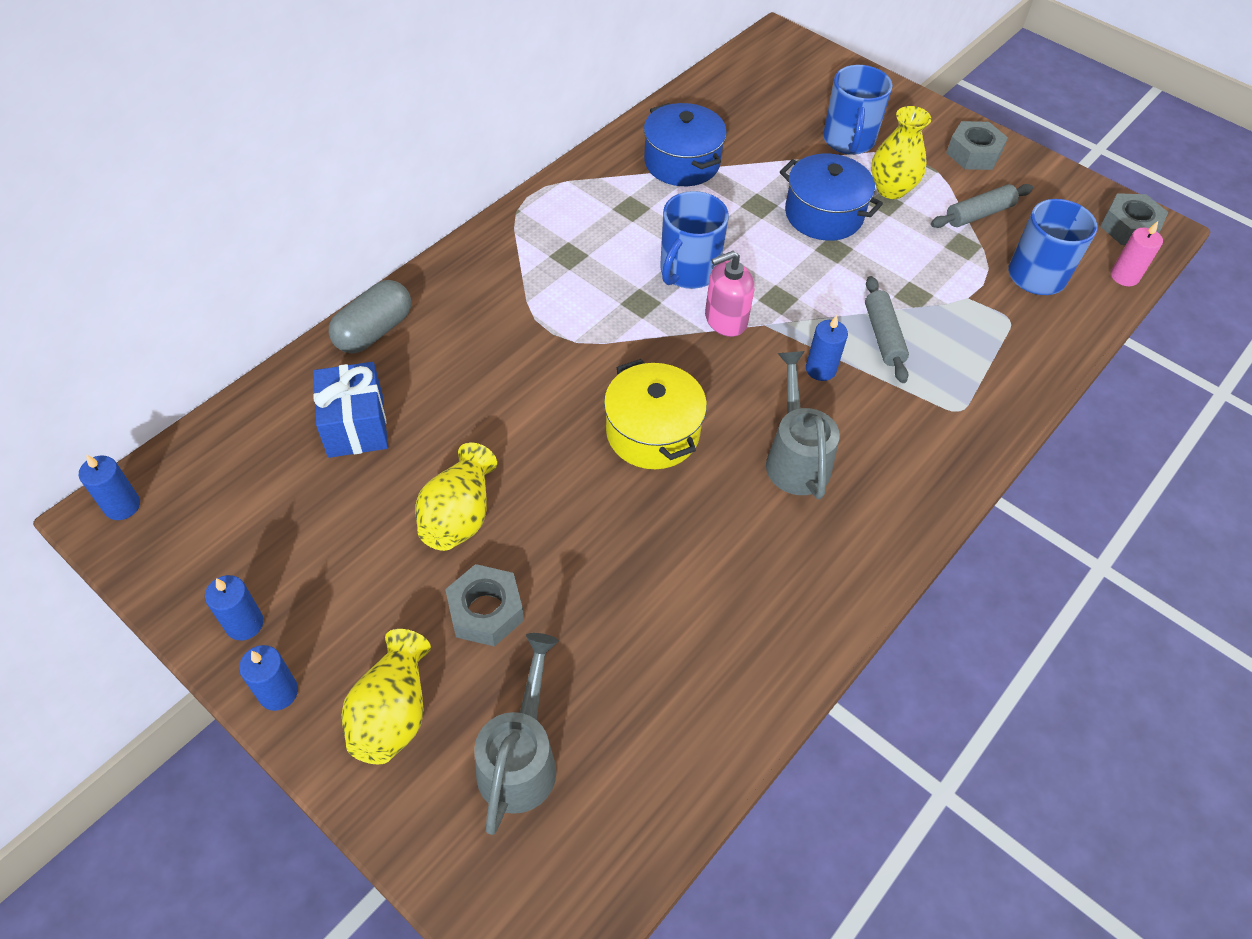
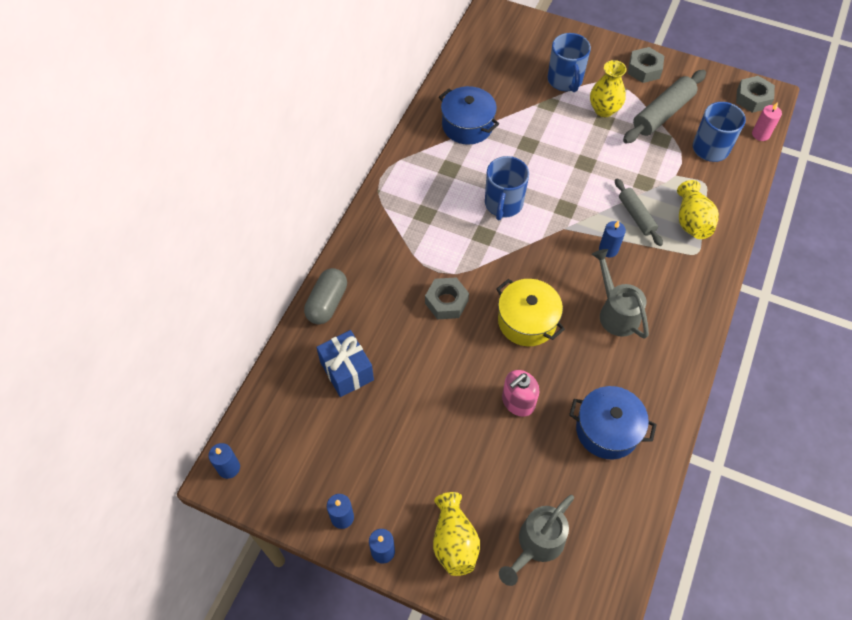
camera: 15 degrees left, 5 degrees up
yellow vase [415,442,497,551] -> yellow vase moved to [677,180,719,239]
grey nut [445,564,524,647] -> grey nut moved to [425,277,469,319]
grey watering can [474,633,559,835] -> grey watering can turned 135 degrees counterclockwise [499,495,574,586]
pink soap dispenser [705,251,754,337] -> pink soap dispenser moved to [502,370,539,417]
blue pot [780,154,883,241] -> blue pot moved to [569,386,657,459]
grey rolling pin [931,184,1033,228] -> grey rolling pin [623,70,706,144], size x1.59

